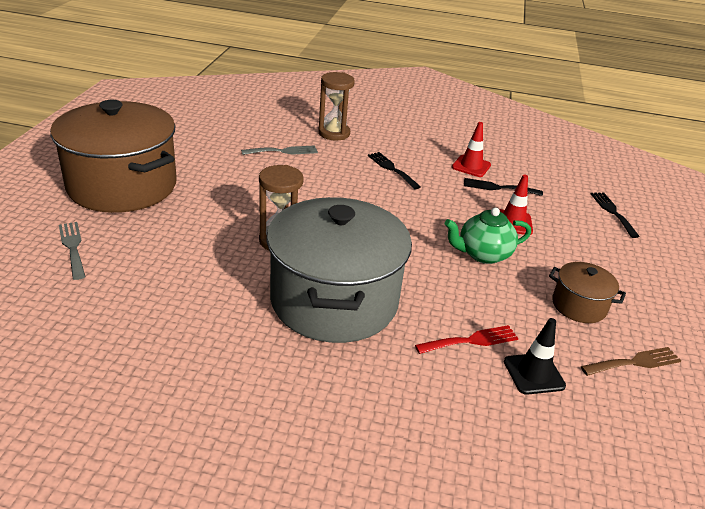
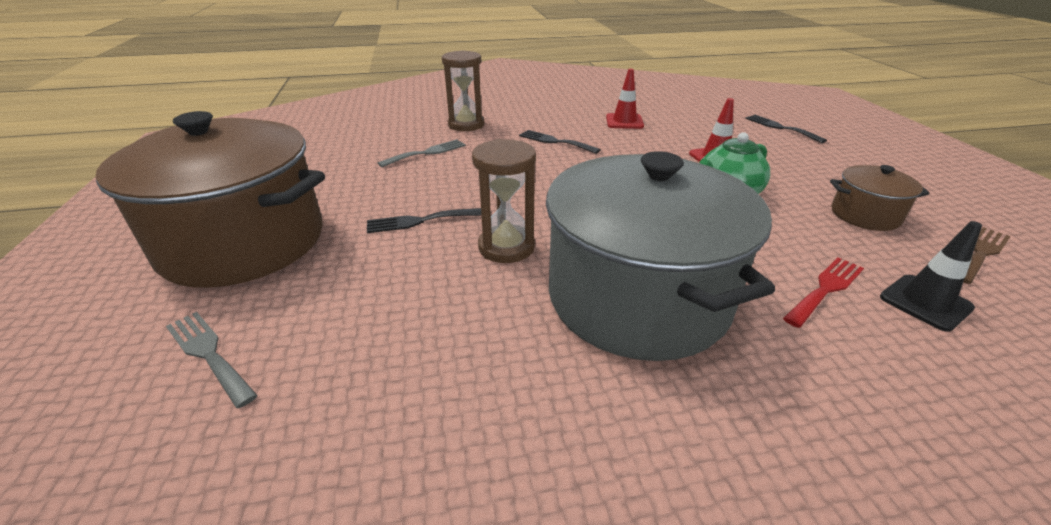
camera: 20 degrees left, 0 degrees up
black fork [464,178,543,196] -> black fork moved to [367,208,481,233]

